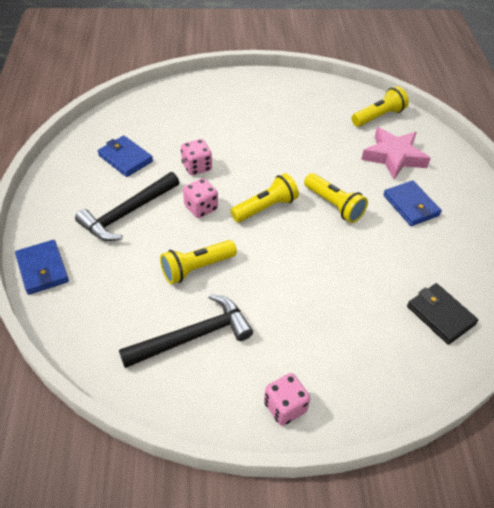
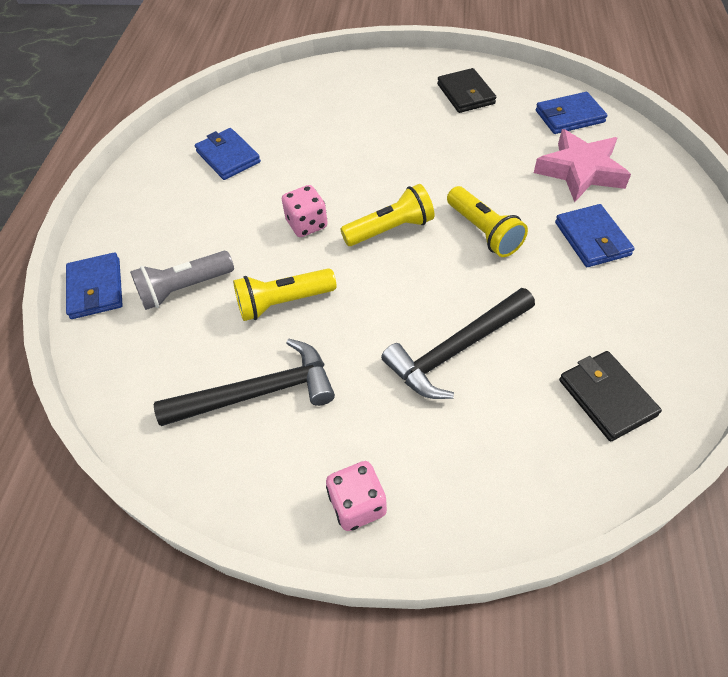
camera: 15 degrees right, 5 degrees up
black hammer [75,172,179,241] -> black hammer moved to [381,288,535,399]
pink dice [181,139,212,175] -> none
yellow flashlight [352,86,409,127] -> blue wallet [536,92,607,134]
none -> grey flashlight [130,251,234,310]
none -> black wallet [437,68,496,113]

